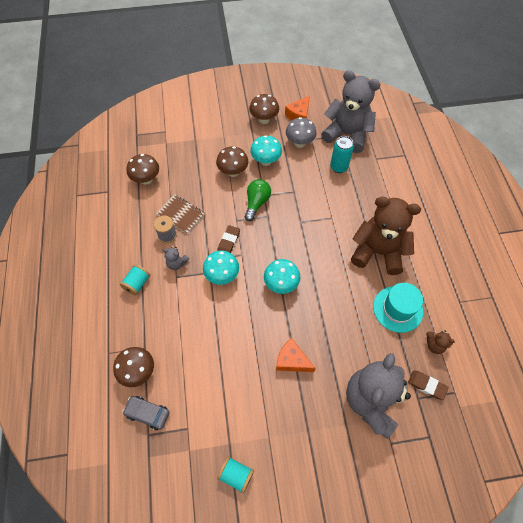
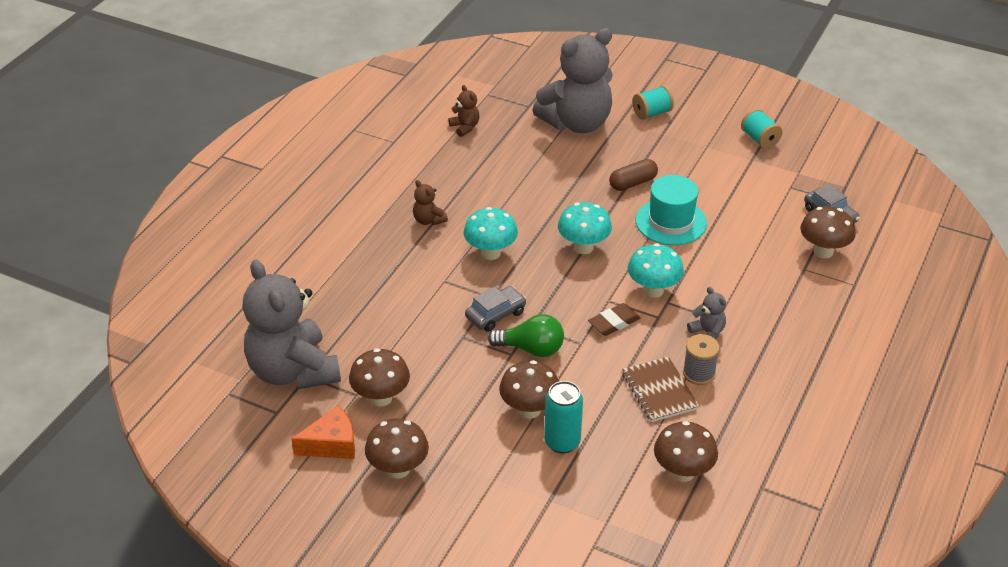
camera: 145 degrees left, 20 degrees down
turquoise spool [120,264,150,295] -> turquoise spool moved to [632,86,674,120]
green light bulb [245,179,271,221] -> green light bulb turned 135 degrees counterclockwise [488,314,564,357]
turquoise mushroom [250,135,282,166] -> turquoise mushroom moved to [463,207,518,260]
orange cheese [276,338,316,372] -> brown capsule [609,159,658,191]
grey mushroom [286,117,317,148] -> brown mushroom [349,348,410,406]
turquoise can [330,136,354,173] -> turquoise can moved to [544,381,583,453]
brown teddy bear [351,197,421,275] -> brown teddy bear [413,180,448,225], size x0.40
turquoise hat [373,283,423,333] -> turquoise hat moved to [635,175,707,245]
brown eraser [408,371,449,400] -> none
none -> grey car [465,286,526,332]

